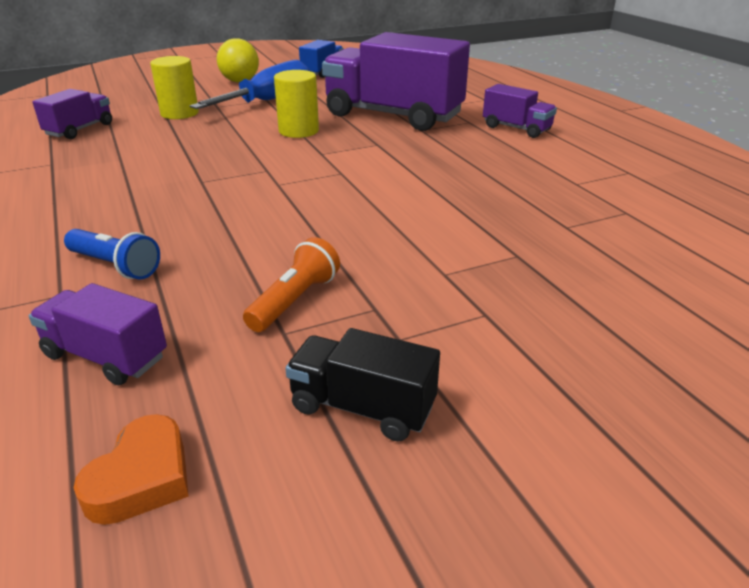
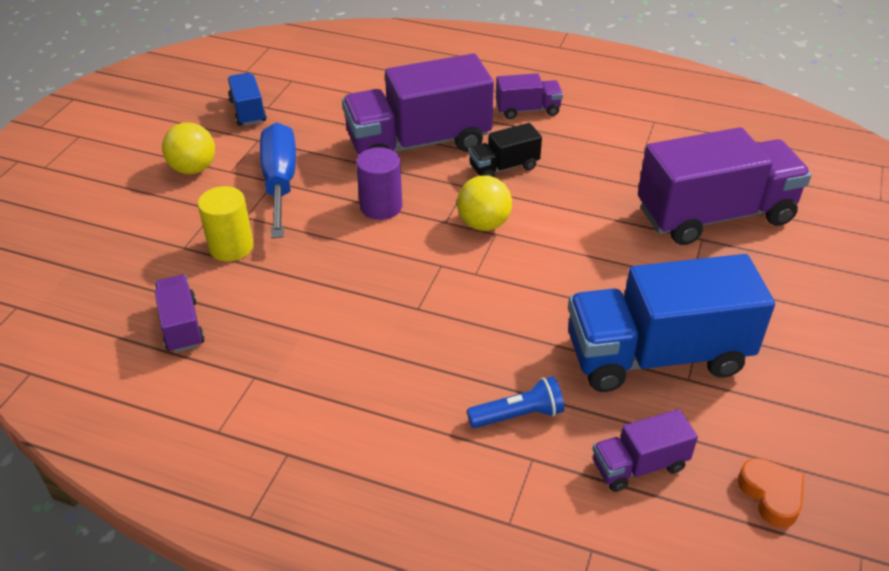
camera: 45 degrees left, 10 degrees up
orange flashlight [243,237,340,332] -> blue truck [568,254,775,392]
yellow cylinder [274,70,319,138] -> purple cylinder [356,147,402,220]
black truck [285,328,440,442] -> black truck moved to [468,123,542,177]
none -> yellow ball [457,175,512,231]
none -> purple truck [638,127,812,245]

